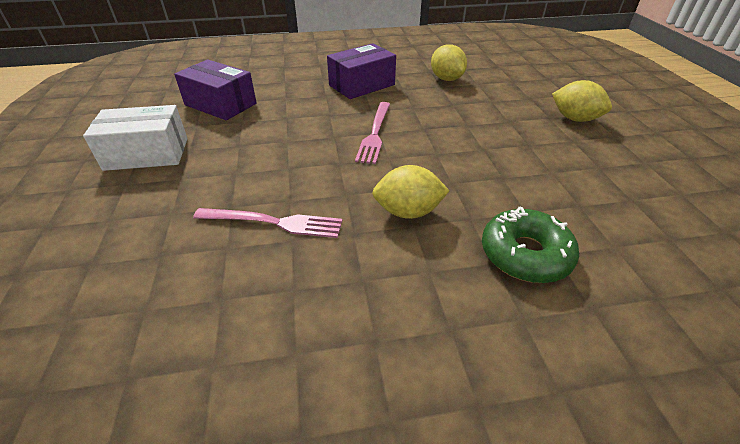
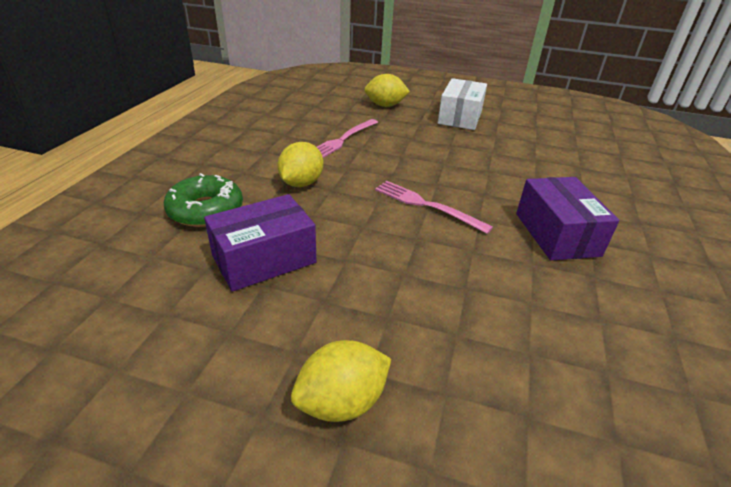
camera: 115 degrees right, 5 degrees down
purple box [174,60,257,120] -> purple box moved to [204,194,317,291]
yellow lemon [431,44,467,81] -> yellow lemon moved to [364,74,410,107]

